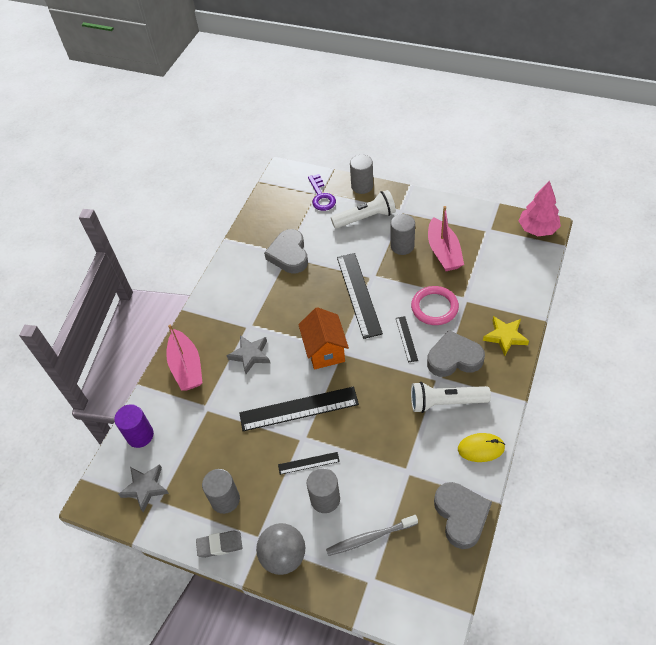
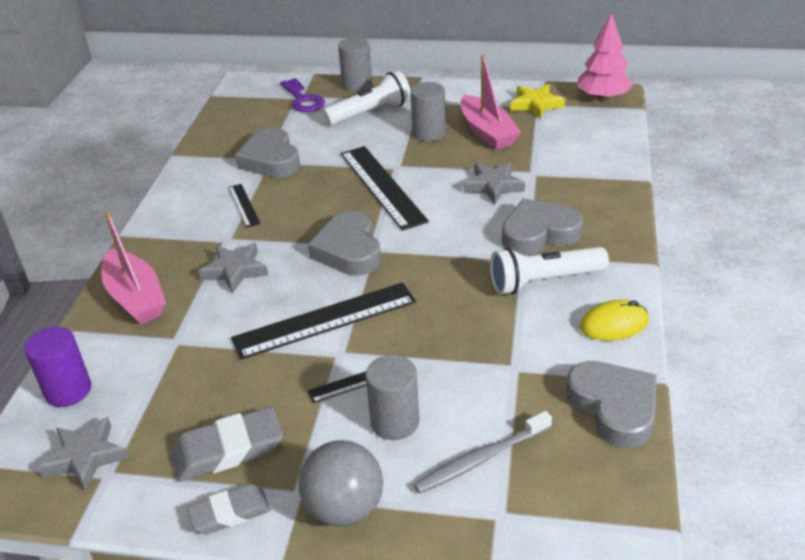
camera: 15 degrees left, 15 degrees down
grey cylinder [202,469,240,514] -> grey eraser [171,407,283,482]
orange house [298,307,349,370] -> grey heart [308,211,381,275]
black ruler [396,316,418,363] -> black ruler moved to [228,184,260,228]
pink ring [411,286,459,325] -> grey star [463,163,525,205]
yellow star [483,316,529,356] -> yellow star moved to [510,84,565,119]

